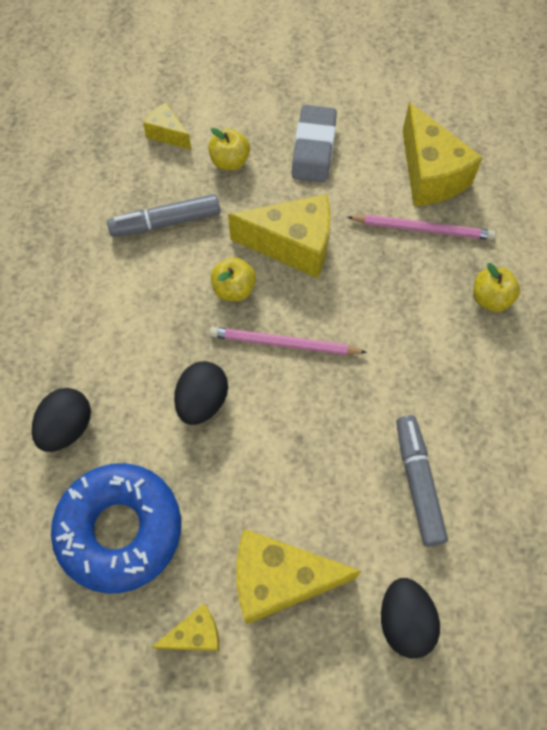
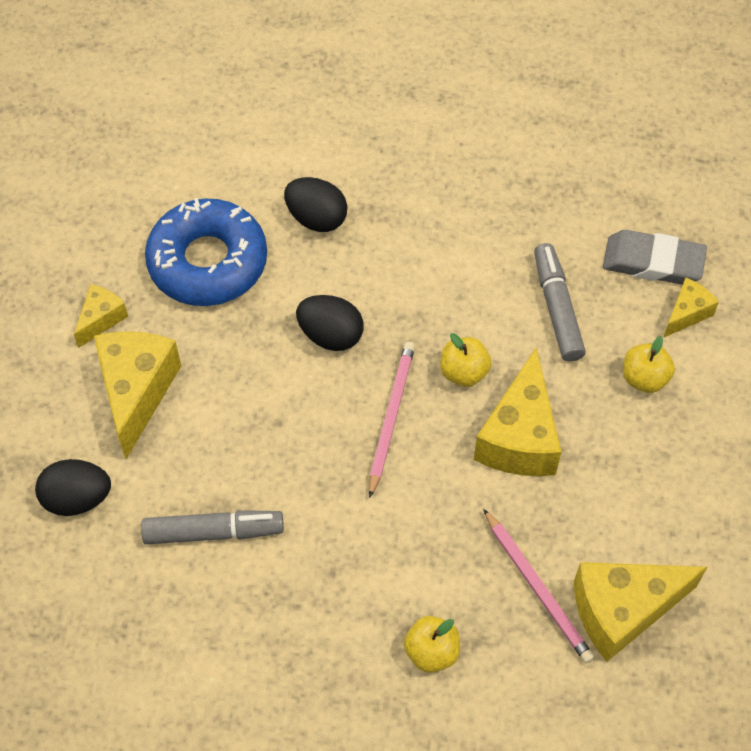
camera: 95 degrees right, 5 degrees down
yellow cheese [152,604,219,651] -> yellow cheese turned 135 degrees counterclockwise [74,284,128,348]
grey eraser [291,105,337,182] -> grey eraser moved to [603,230,707,285]
pink pencil [347,214,496,240] -> pink pencil turned 45 degrees counterclockwise [483,509,594,663]

